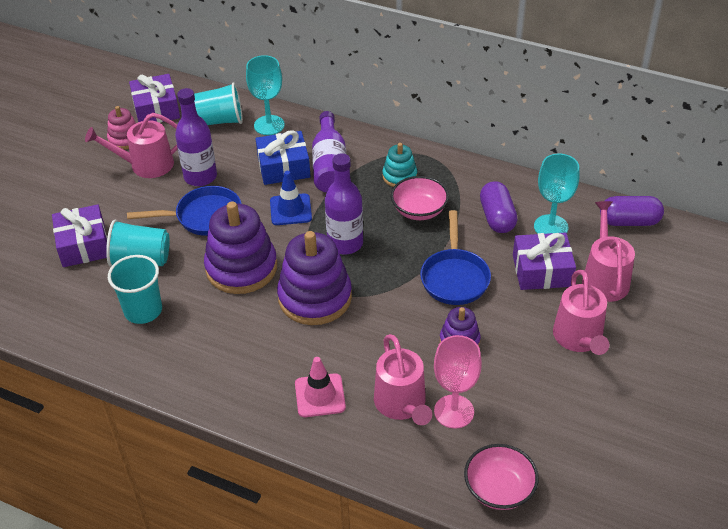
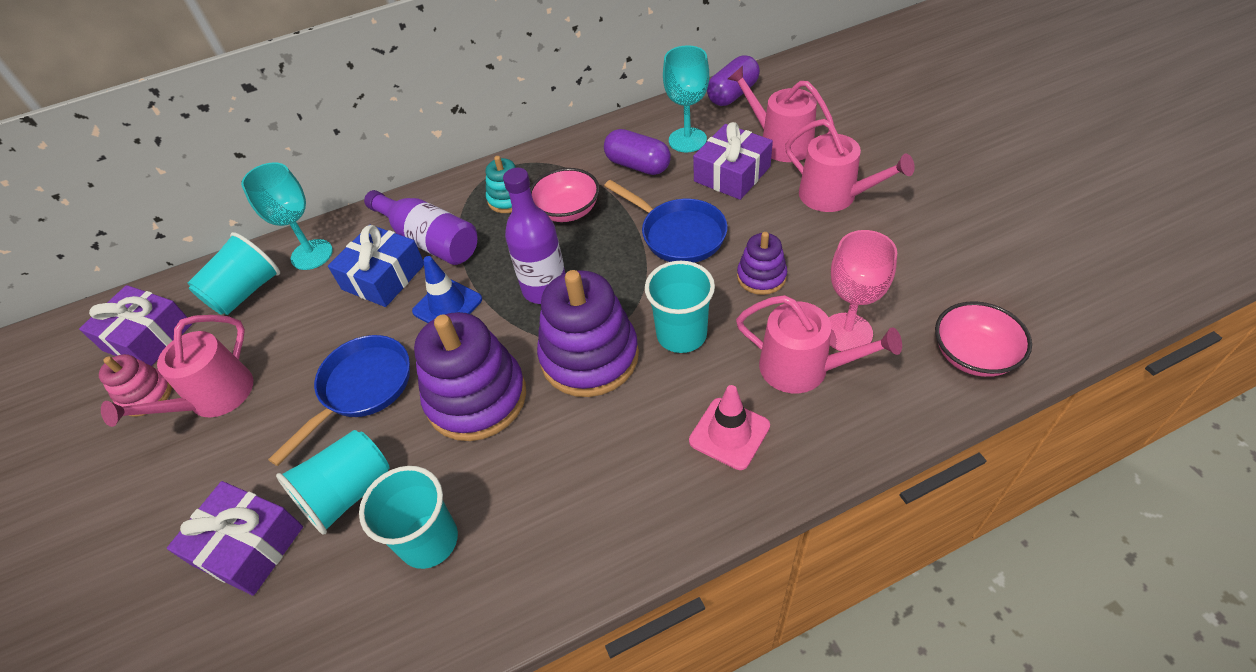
camera: 45 degrees left, 5 degrees up
purple bottle [175,88,217,186] -> none
none -> turquoise cup [645,261,715,353]

